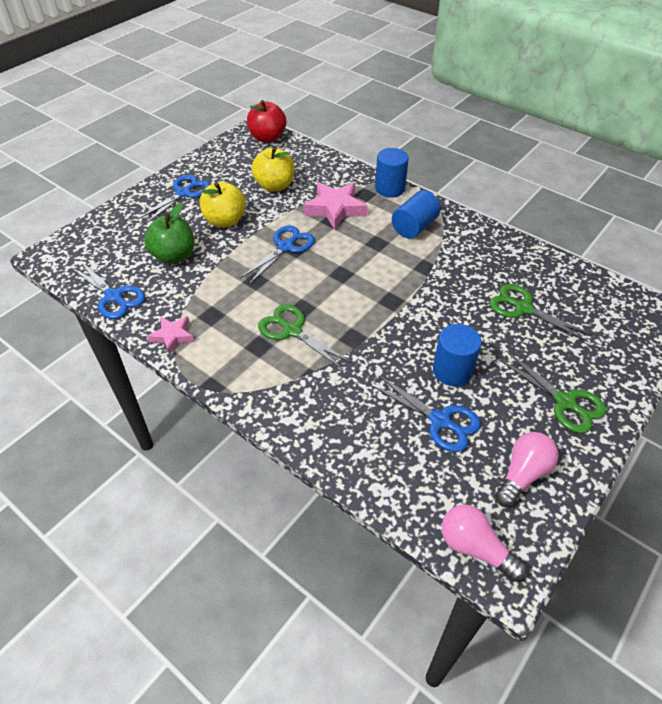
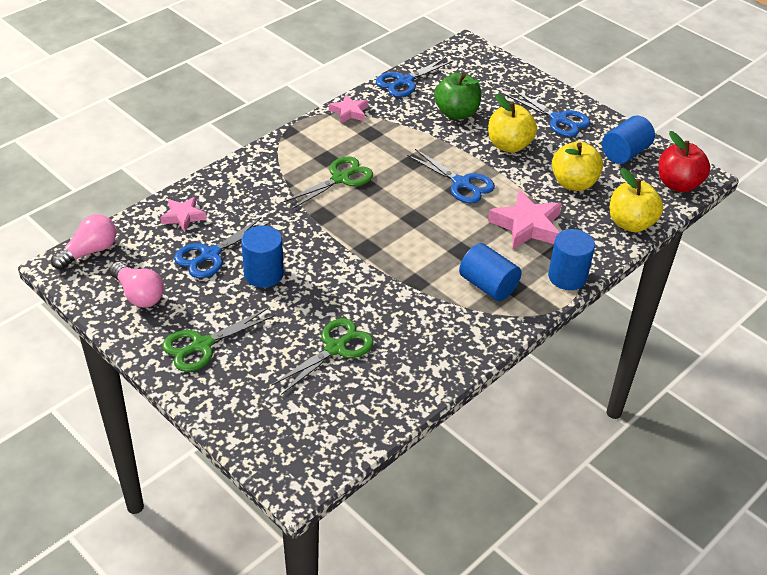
camera: 95 degrees right, 5 degrees down
none -> pink star [160,197,207,232]
none -> blue cylinder [602,116,655,164]
none -> yellow apple [609,168,663,232]

